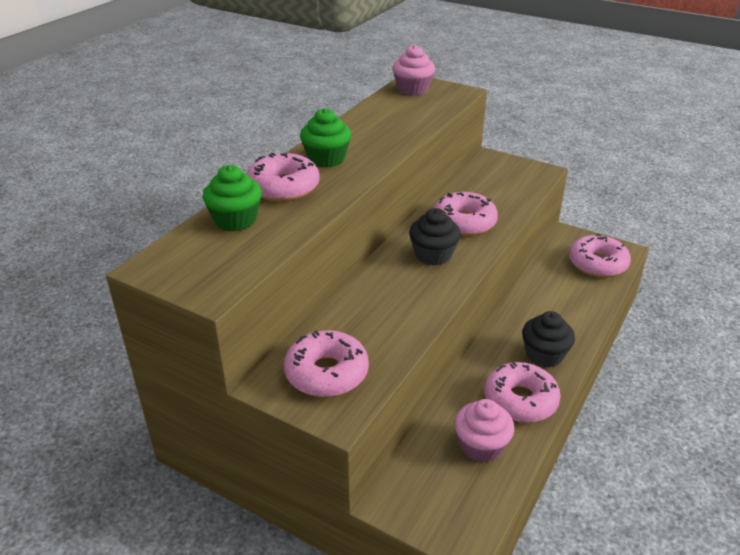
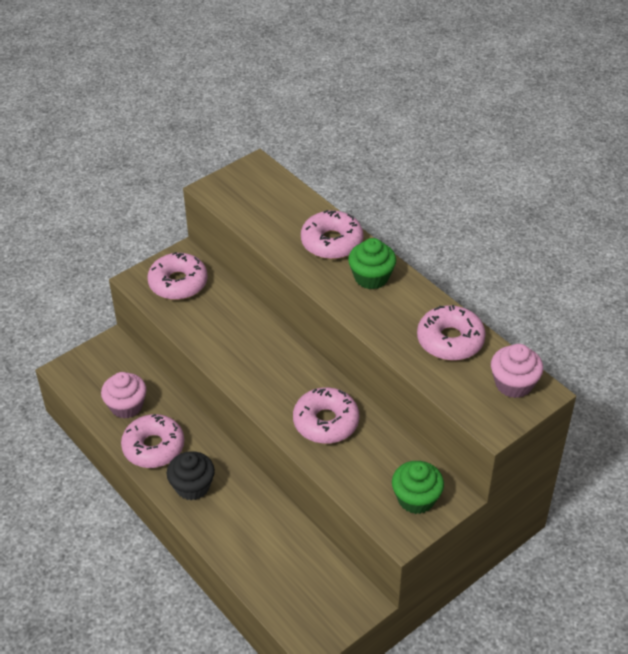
camera: 110 degrees right, 10 degrees up
green cupcake [202,165,262,231] -> green cupcake moved to [392,461,444,514]
black cupcake [409,208,461,265] -> none
pink donut [569,234,631,277] -> pink donut moved to [417,305,486,361]

